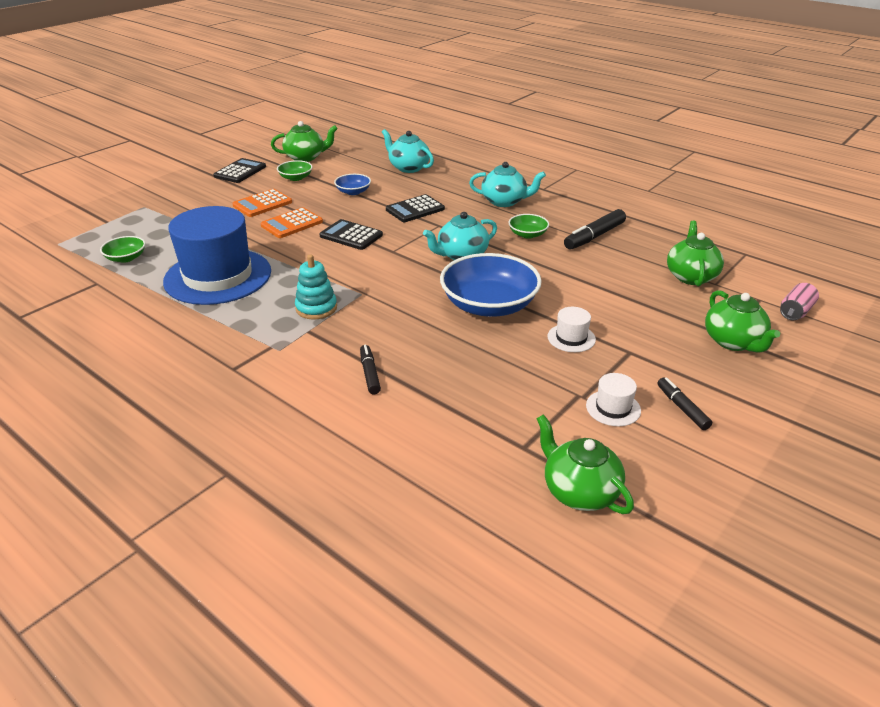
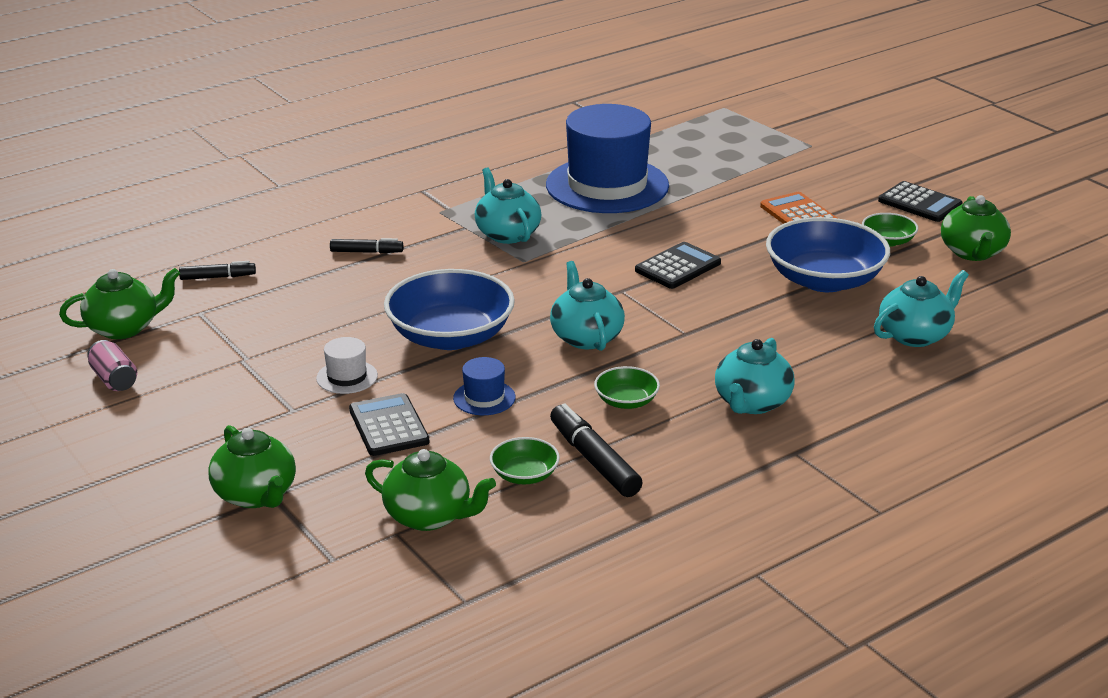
camera: 105 degrees right, 5 degrees down
green bowl [100,236,145,263] -> green bowl moved to [490,437,560,484]
orange calculator [261,207,323,238] -> none
turquoise stacking toy [295,254,337,319] -> turquoise teapot [475,167,541,244]
blue bowl [334,174,371,195] -> blue bowl [766,217,890,292], size x2.11
black calculator [386,194,445,222] -> black calculator moved to [349,393,430,456]
white hat [586,373,641,426] -> none
black marker [657,377,712,430] -> black marker moved to [179,261,256,280]
green teapot [705,290,780,353] -> green teapot turned 120 degrees counterclockwise [208,425,296,508]
pink can [780,283,819,320] -> pink can moved to [87,340,137,391]
none -> blue hat [453,357,515,415]

